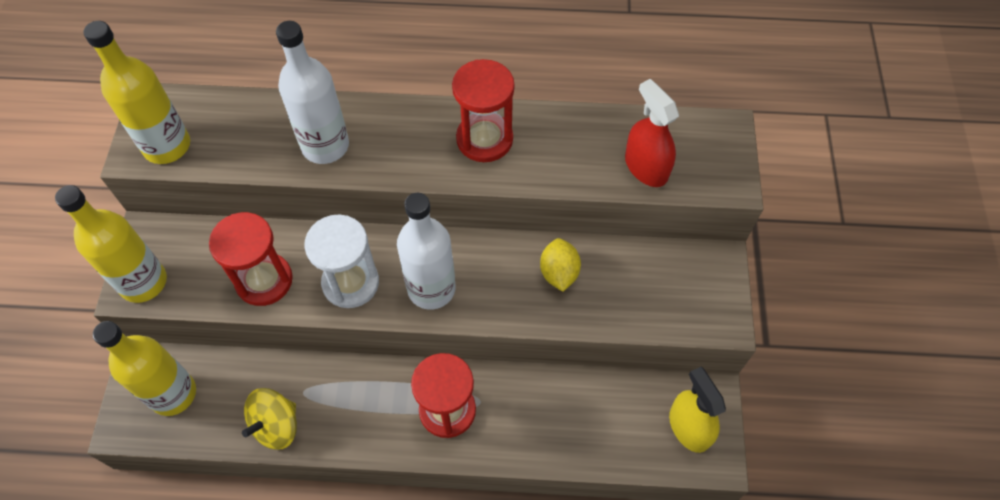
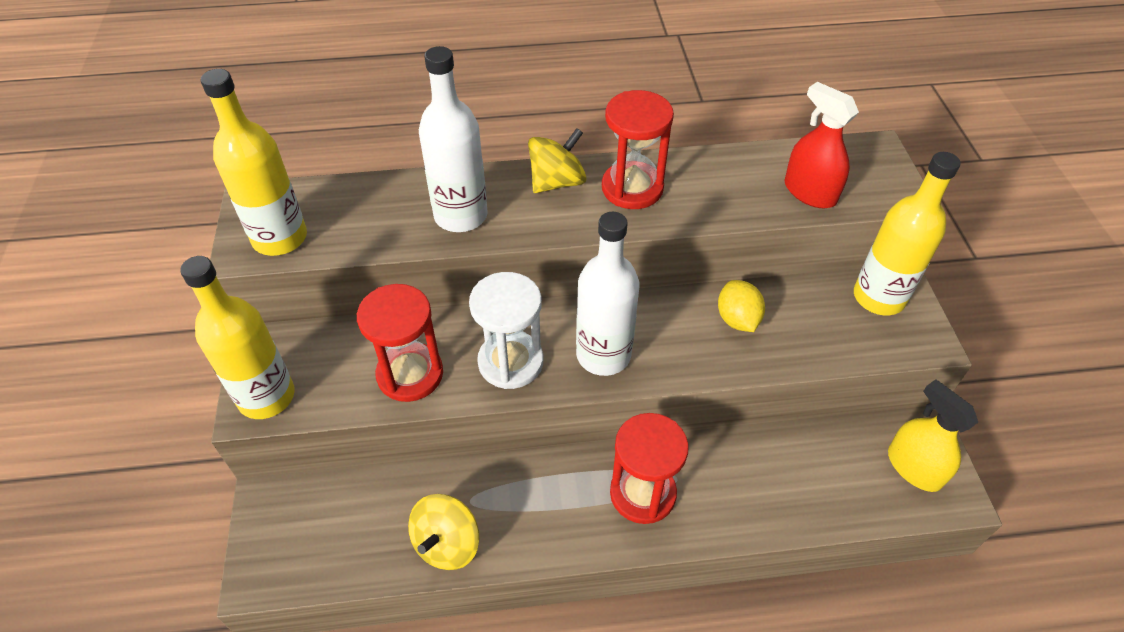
camera: 10 degrees left, 10 degrees down
yellow bottle [93,321,196,416] -> yellow bottle moved to [854,152,961,315]
none -> yellow spinning top [528,128,587,193]

